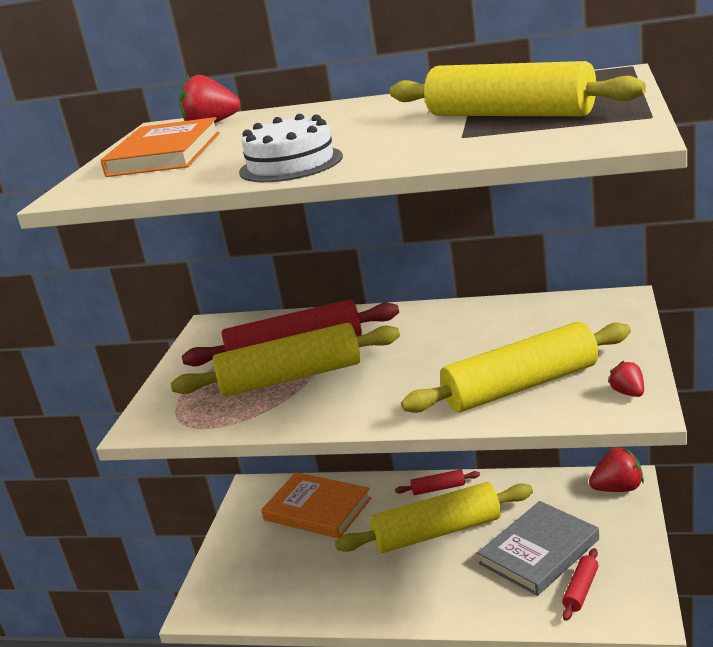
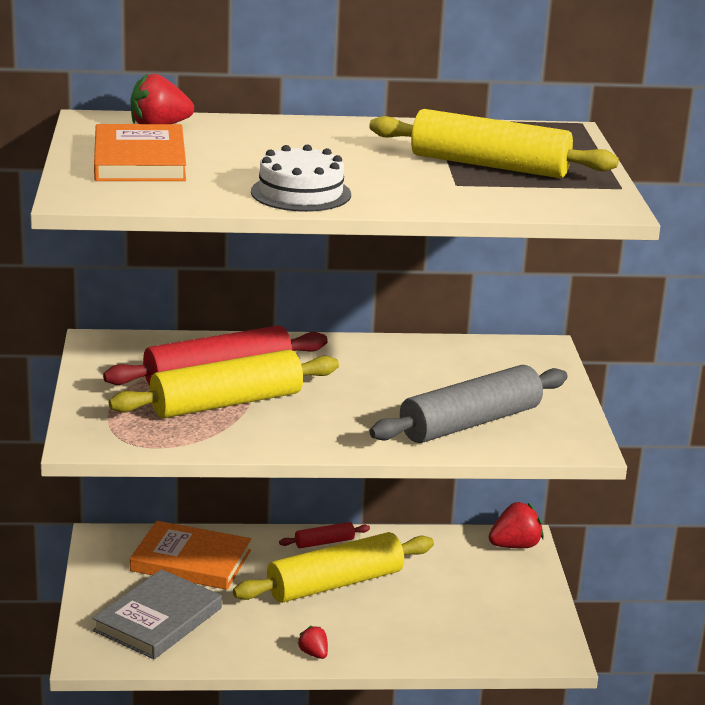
camera: 20 degrees left, 0 degrees up
yellow rolling pin [401,322,631,413] -> grey rolling pin [370,365,568,443]
grey book [477,501,599,596] -> grey book moved to [92,569,222,659]
red rolling pin [562,548,599,621] -> none
red strawberry [608,361,644,397] -> red strawberry moved to [297,626,328,659]

